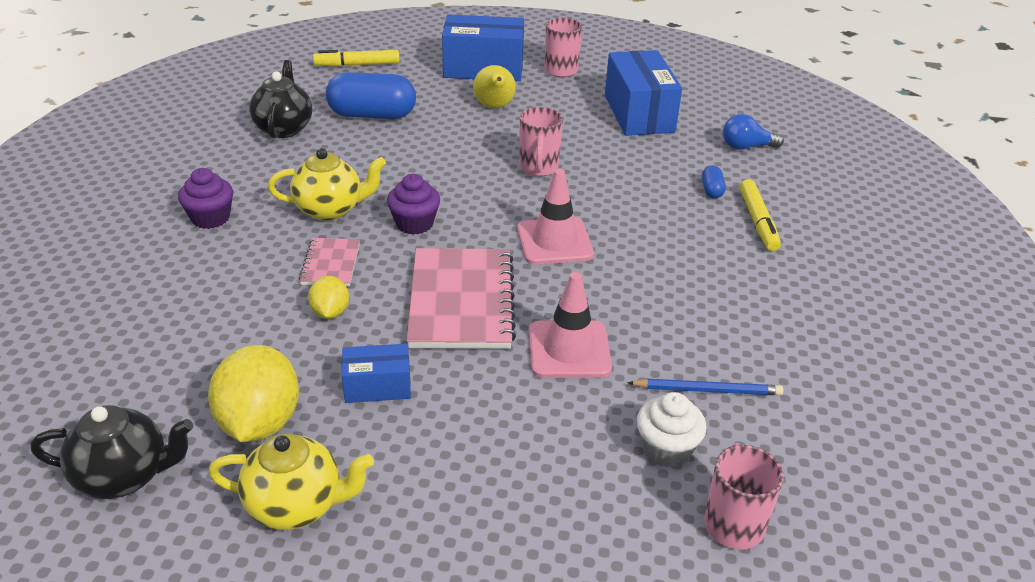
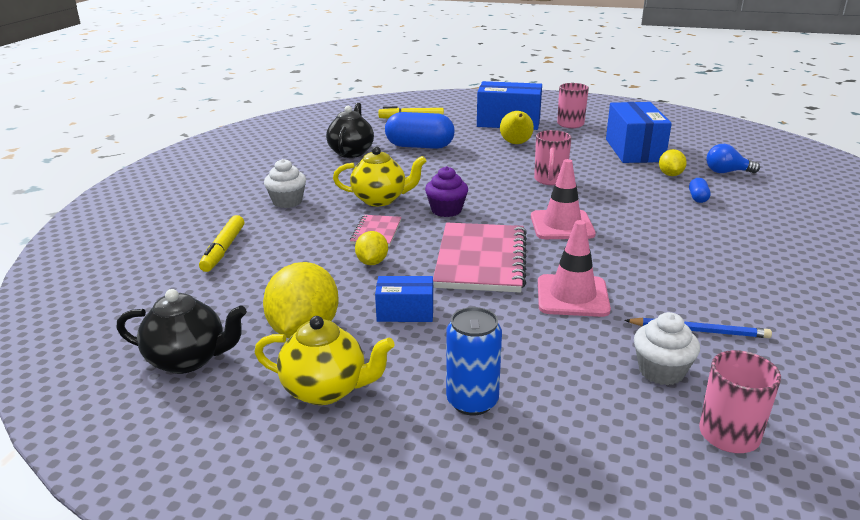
camera: 10 degrees right, 10 degrees down
purple cupcake [178,168,233,229] -> white cupcake [264,159,306,208]
yellow marker [740,179,781,251] -> yellow marker moved to [199,215,244,272]
none -> blue can [446,307,502,416]
none -> yellow lemon [659,149,687,176]

